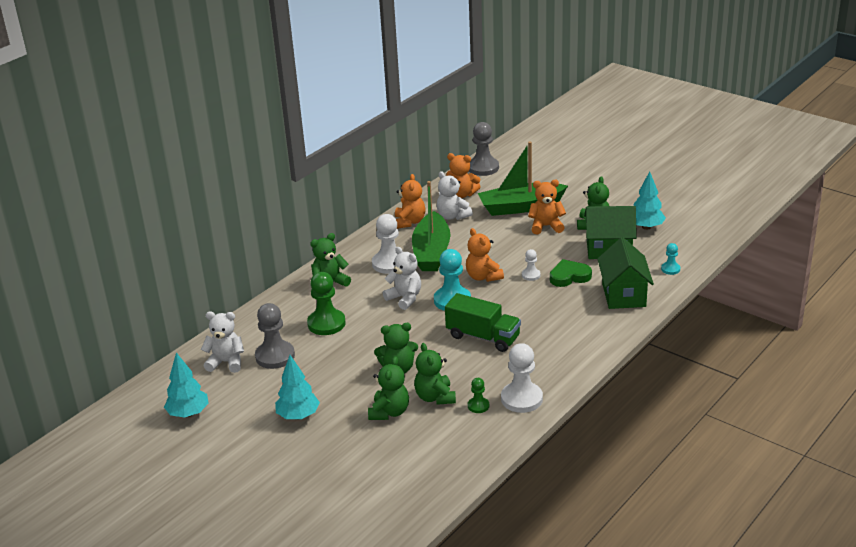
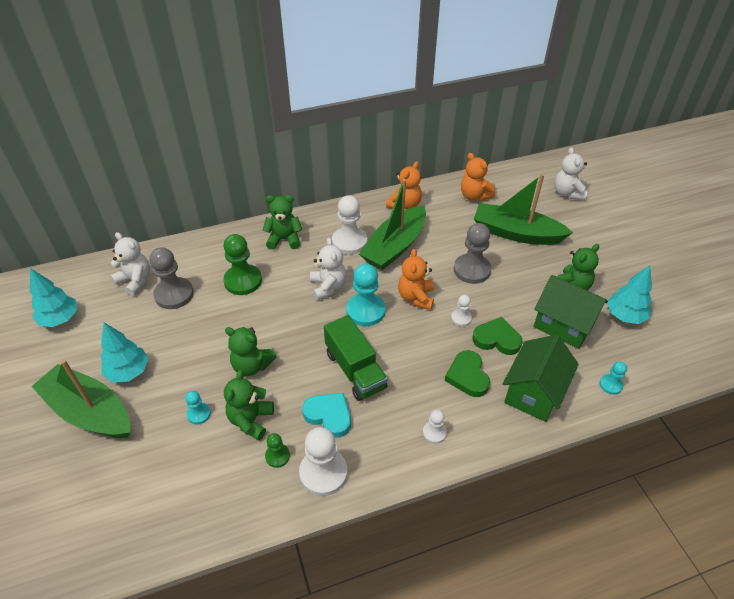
camera: 30 degrees right, 15 degrees up
green teddy bear [368,357,409,420] -> turquoise pawn [185,391,211,424]
white teddy bear [437,171,473,220] -> white teddy bear moved to [554,147,587,200]
grey pawn [469,122,499,176] -> grey pawn moved to [454,223,491,284]
orange teddy bear [528,180,566,234] -> none
none -> green boat [31,359,130,438]
none -> turquoise heart [302,393,351,438]
none -> white pawn [423,410,447,444]
none -> green heart [445,350,490,397]

